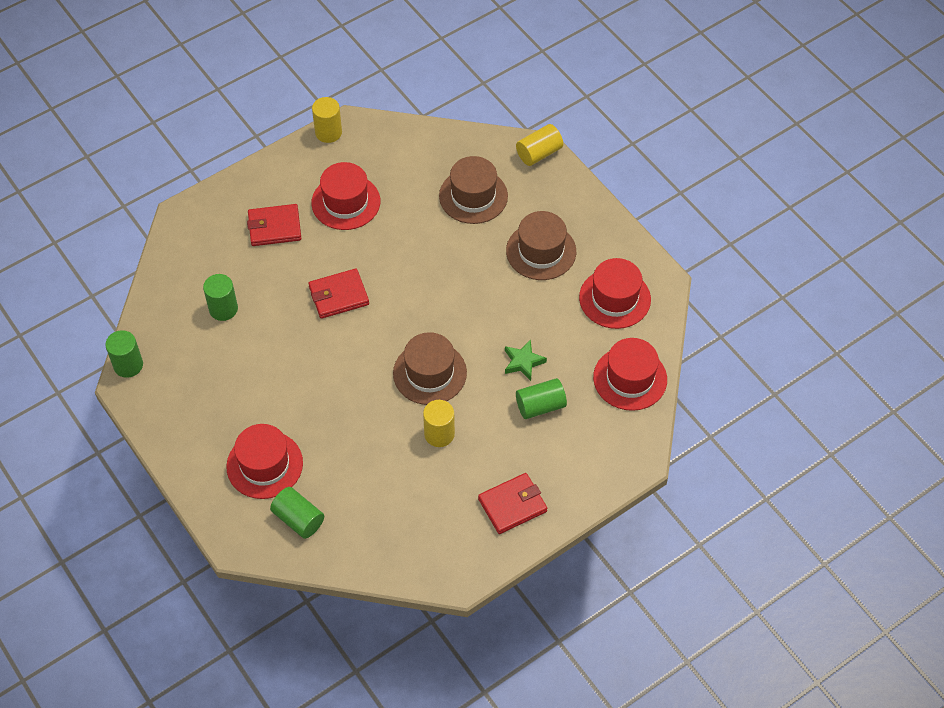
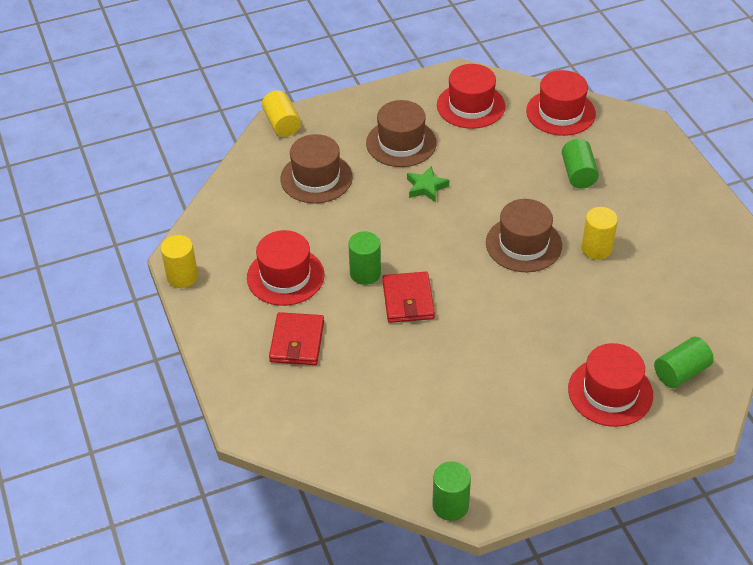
camera: 75 degrees left, 10 degrees down
green cylinder [203,274,238,321] -> green cylinder moved to [348,231,381,285]
red wallet [478,473,547,534] -> none
green star [505,339,547,381] -> green star moved to [407,166,449,202]

